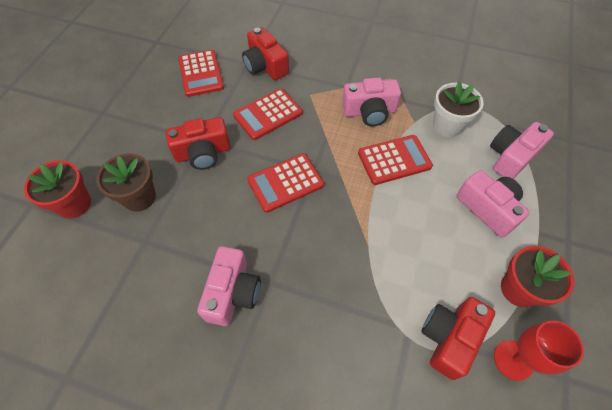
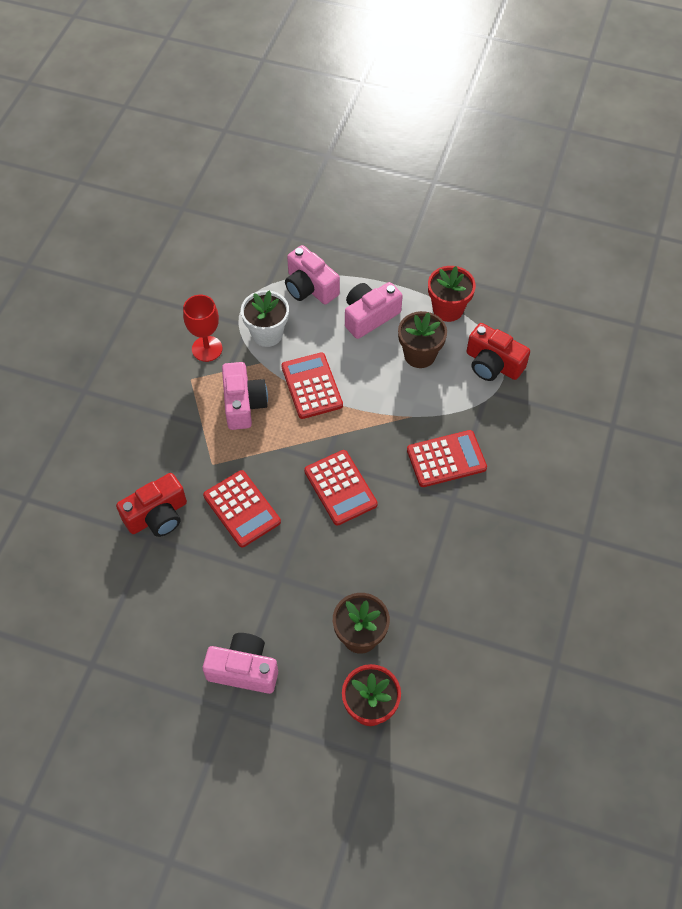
camera: 90 degrees left, 0 degrees up
red camera [165,117,231,170] -> none
red calculator [178,50,224,97] -> red calculator moved to [407,430,487,487]
pink camera [197,246,261,326] -> pink camera moved to [203,633,278,694]
red goblet [494,321,584,381] -> red goblet moved to [183,295,222,362]
none -> brown flower pot [398,311,447,368]

